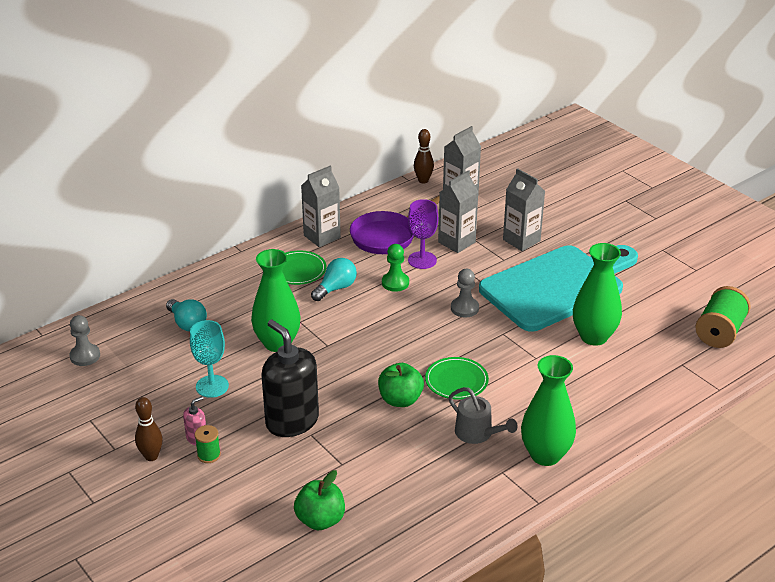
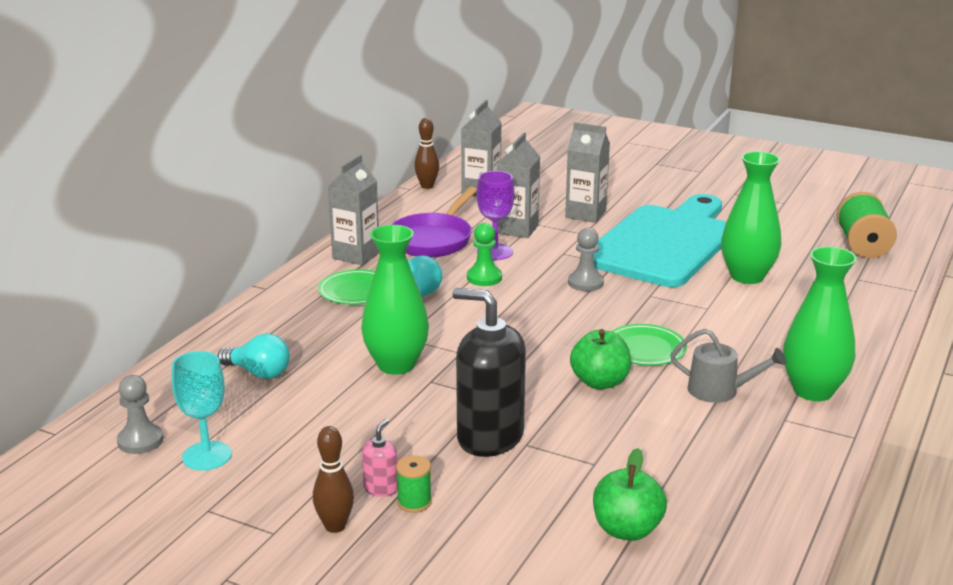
camera: 25 degrees left, 10 degrees down
turquoise goblet [190,320,229,398] -> turquoise goblet moved to [172,351,232,470]

